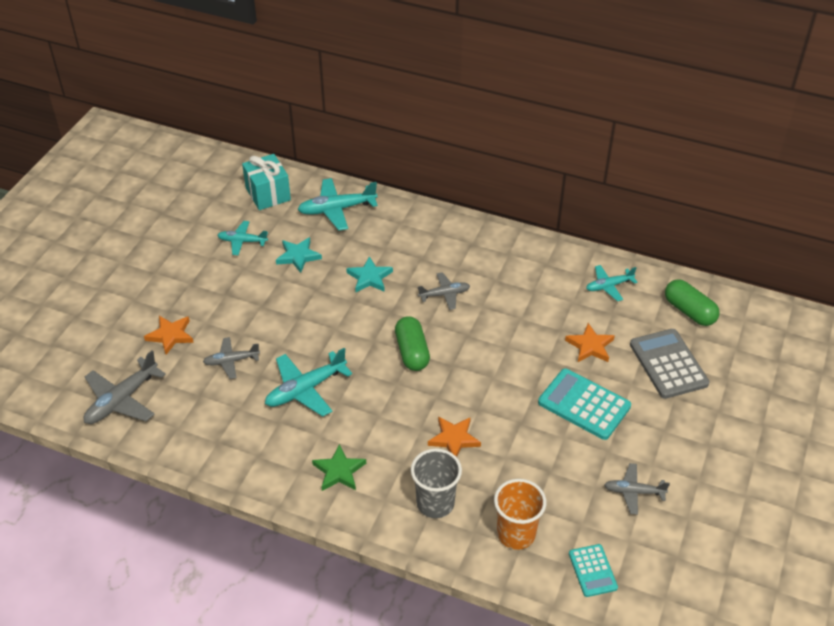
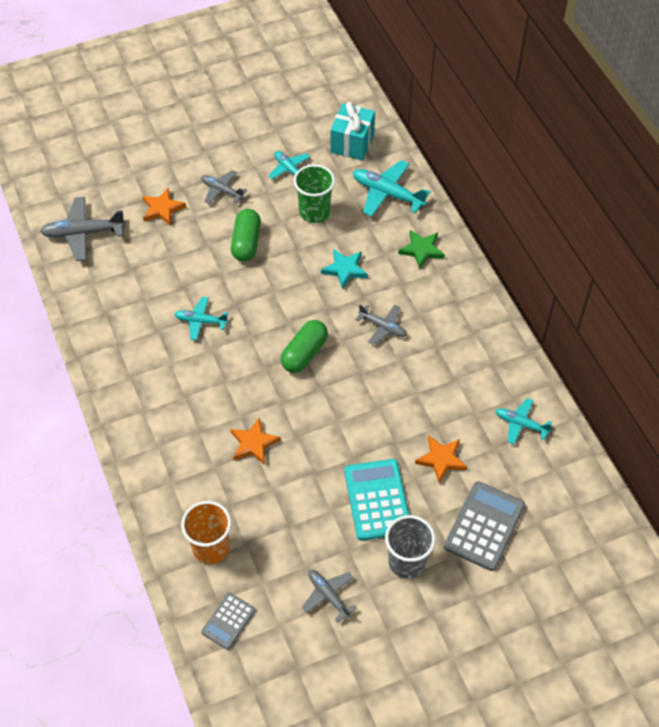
camera: 45 degrees right, 10 degrees up
grey plane [203,337,260,379] -> grey plane moved to [201,170,247,204]
turquoise plane [265,348,352,417] -> turquoise plane [174,297,228,340], size x0.62
turquoise star [276,237,322,273] -> green cup [293,164,335,223]
green star [312,444,366,491] -> green star moved to [398,230,445,269]
grey cup [411,448,462,518] -> grey cup moved to [385,515,436,579]
turquoise calculator [569,544,618,597] -> grey calculator [201,593,255,650]
green capsule [665,279,720,326] -> green capsule moved to [231,209,261,261]

